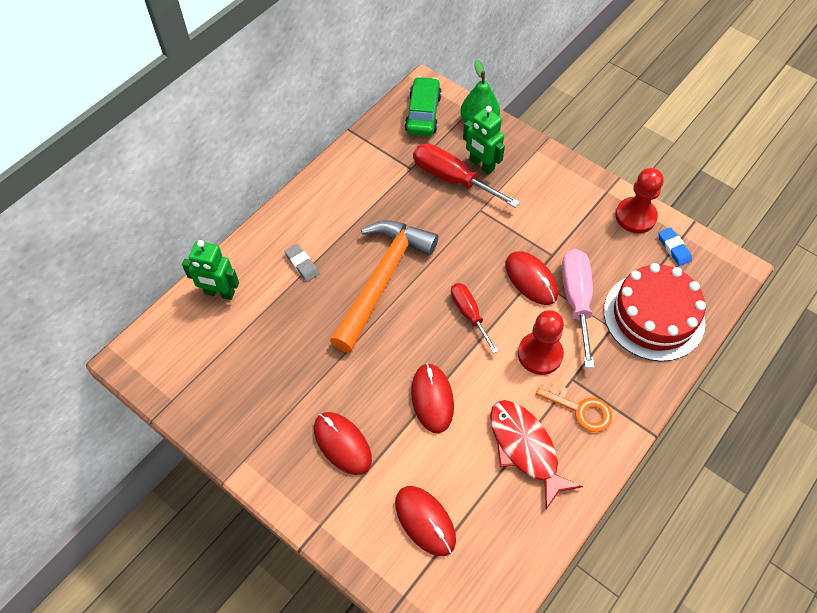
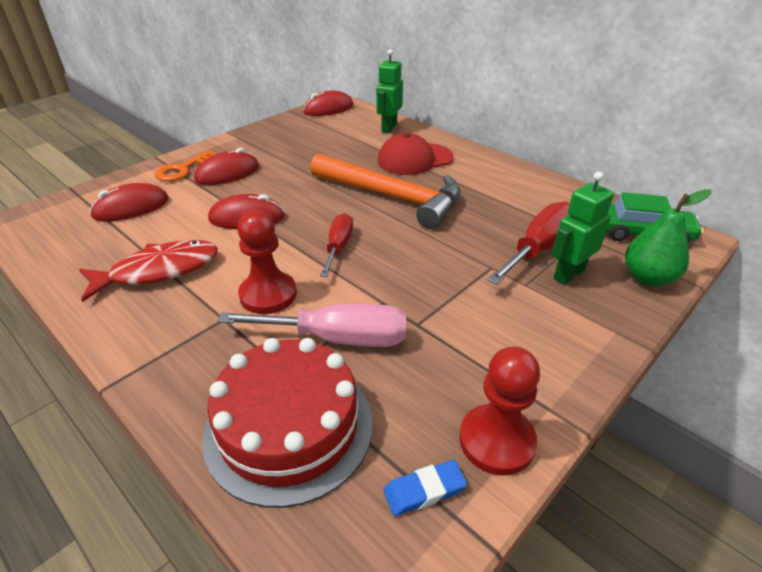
camera: 95 degrees right, 20 degrees down
grey eraser [284,244,320,282] -> red cap [378,133,454,175]
red screwdriver [451,283,498,354] -> red screwdriver turned 60 degrees counterclockwise [320,213,353,277]
red mouse [505,251,558,305] -> red mouse moved to [303,91,353,116]
orange key [536,381,612,432] -> orange key moved to [155,150,216,181]

